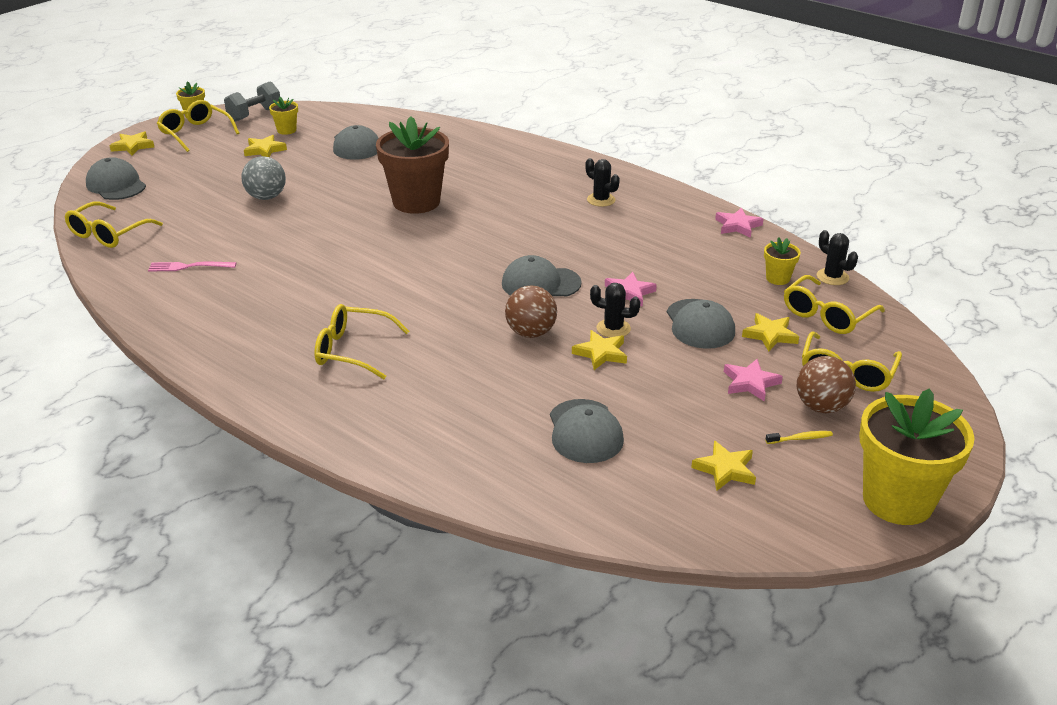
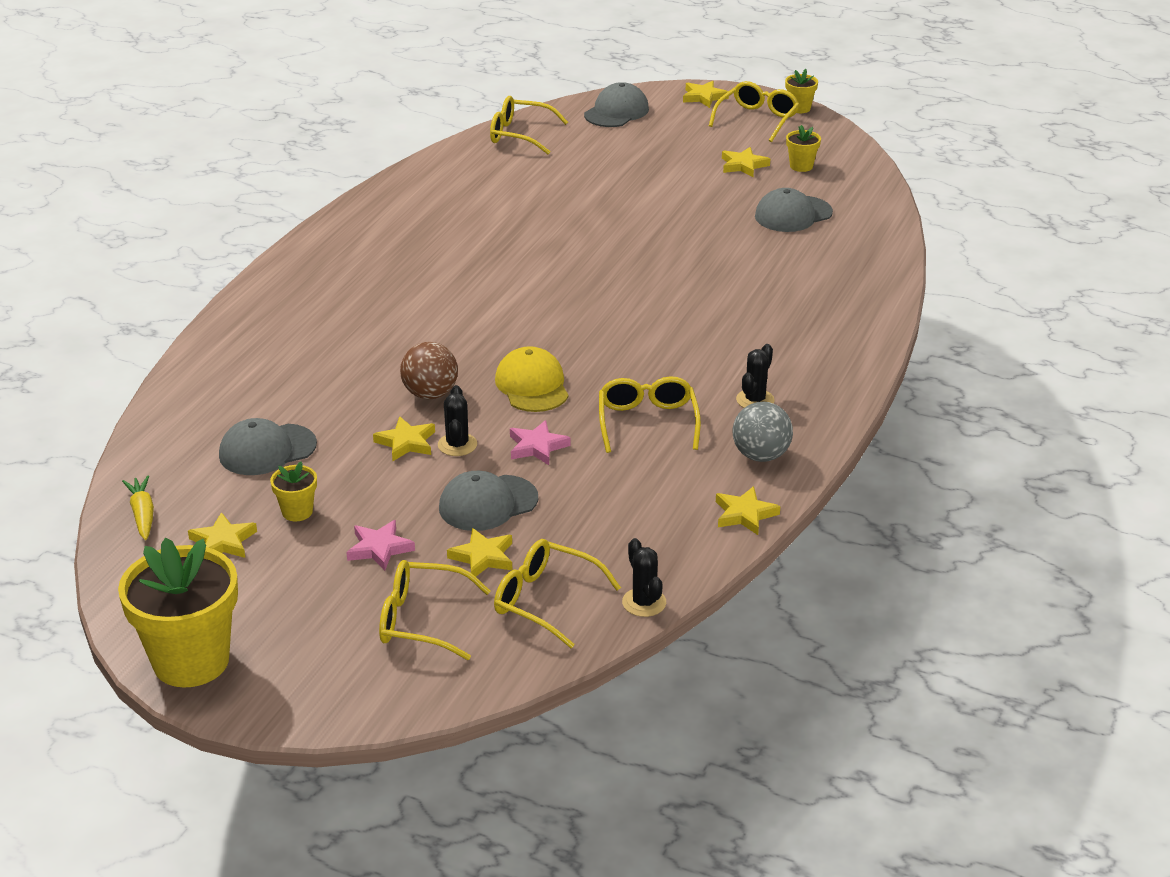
camera: 75 degrees right, 0 degrees up
pink fork [148,262,236,271] -> none
grey dumbbell [224,81,280,122] -> none
grey ball [241,156,286,200] -> grey ball moved to [732,401,793,462]
yellow glasses [314,304,409,379] -> yellow glasses moved to [599,376,701,453]
brown flower pot [376,116,449,214] -> none
grey cap [502,255,582,296] -> yellow cap [495,346,569,412]
pink star [715,208,763,238] -> yellow star [716,486,780,535]
yellow flower pot [764,237,801,285] -> yellow flower pot moved to [270,461,317,521]
yellow toothbrush [765,431,833,444] -> none
brown ball [797,356,856,413] -> none
black cactus [817,230,858,285] -> black cactus turned 60 degrees counterclockwise [622,538,666,617]
none -> yellow carrot [122,476,154,540]

